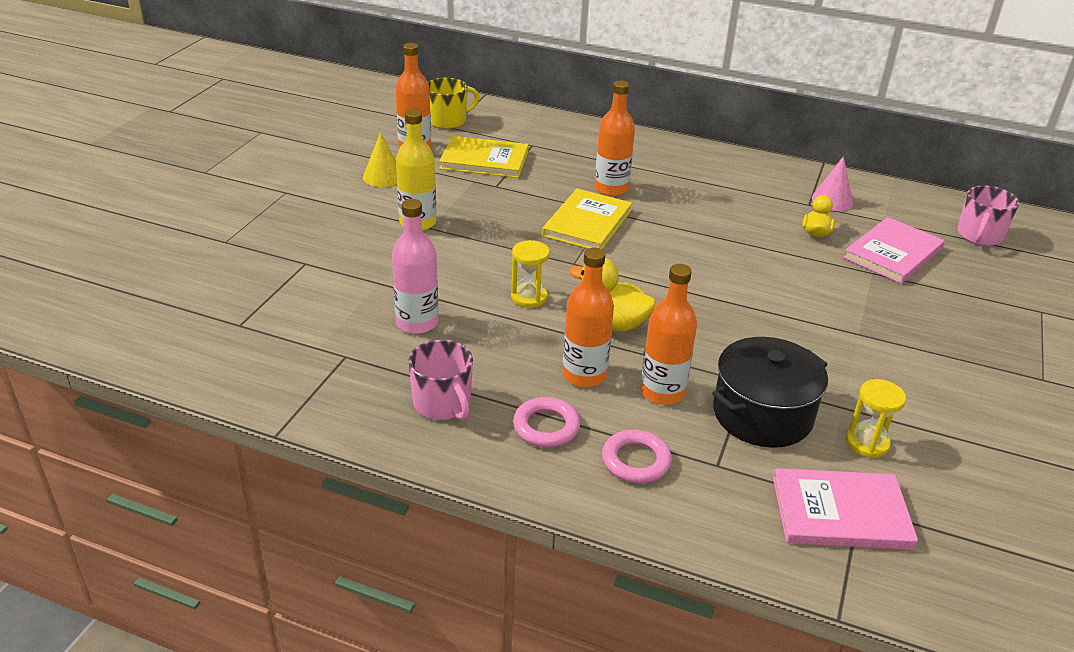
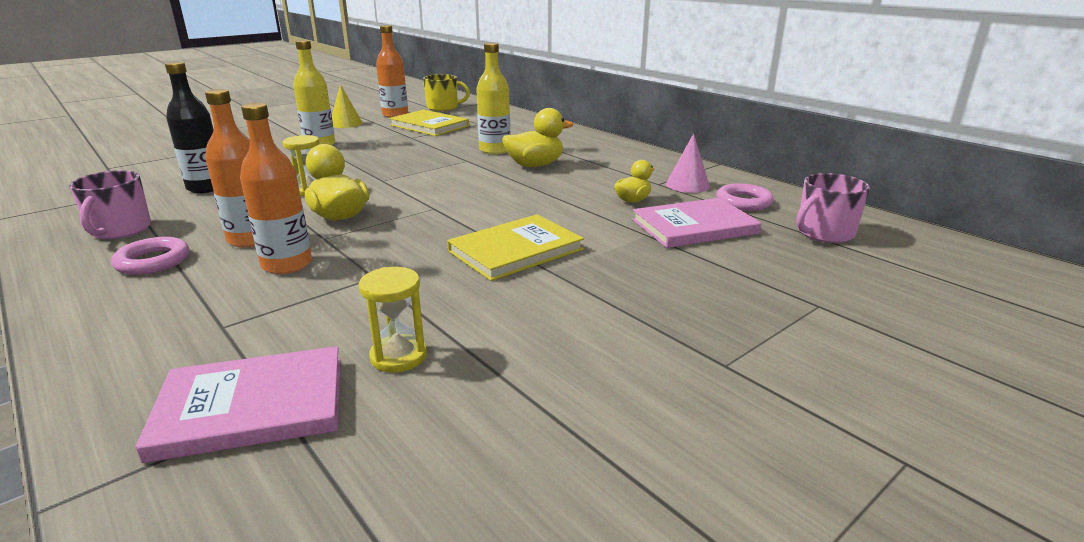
camera: 30 degrees right, 10 degrees down
pink bottle [392,199,439,334] -> black bottle [165,62,214,193]
yellow book [542,189,632,249] -> yellow book moved to [447,214,584,281]
orange bottle [595,81,635,196] -> yellow bottle [476,43,510,154]
pink ring [602,430,672,483] -> pink ring moved to [716,184,774,211]
black pot [712,337,828,448] -> none
pink book [773,468,918,550] -> pink book turned 45 degrees counterclockwise [136,346,341,463]
none -> yellow duck [502,108,574,167]

